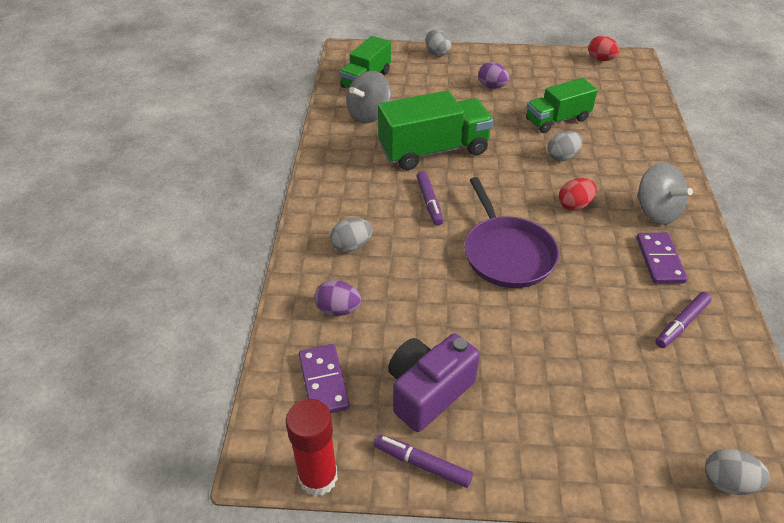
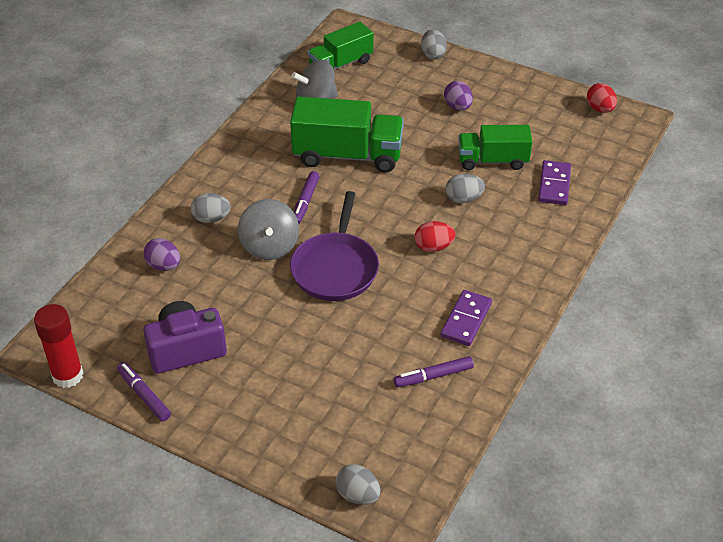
camera: 25 degrees right, 0 degrees up
purple domino [299,344,350,413] -> purple domino moved to [538,160,571,205]
grey spinning top [637,163,693,225] -> grey spinning top moved to [238,199,299,260]

